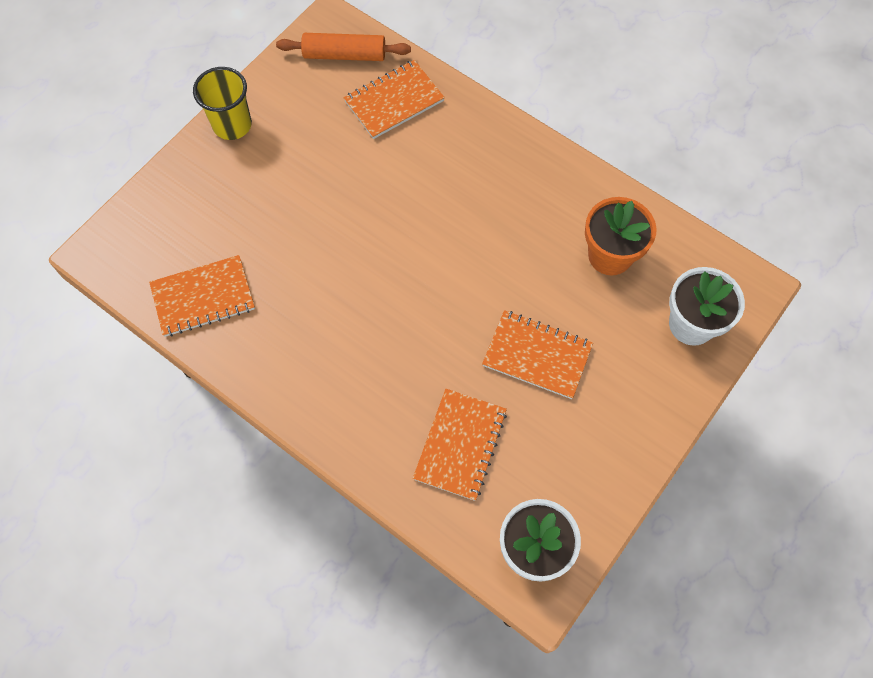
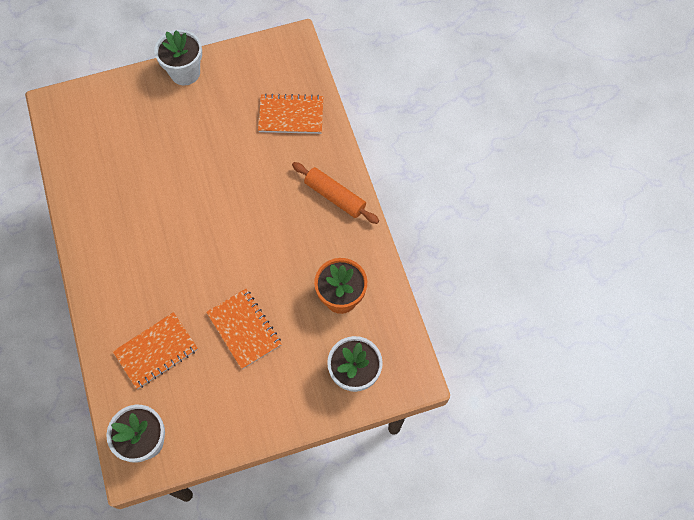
camera: 35 degrees right, 0 degrees up
orange notebook [149,255,255,337] -> none
yellow cup [193,67,252,140] -> white flower pot [154,30,202,85]
orange rolling pin [276,33,411,61] -> orange rolling pin moved to [292,162,379,224]

